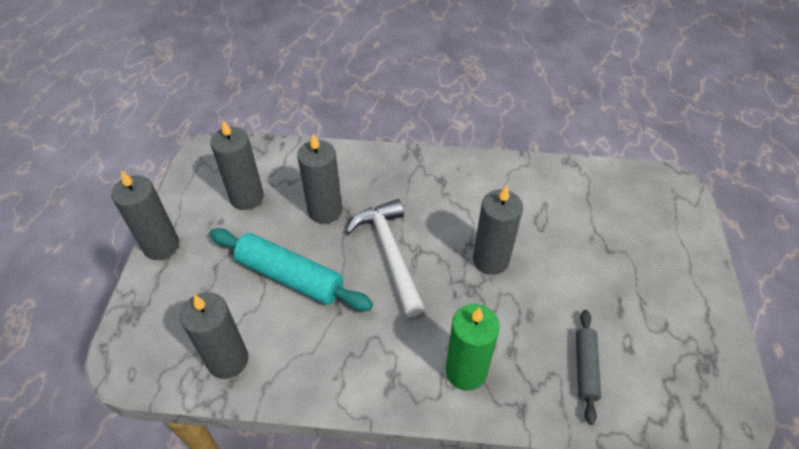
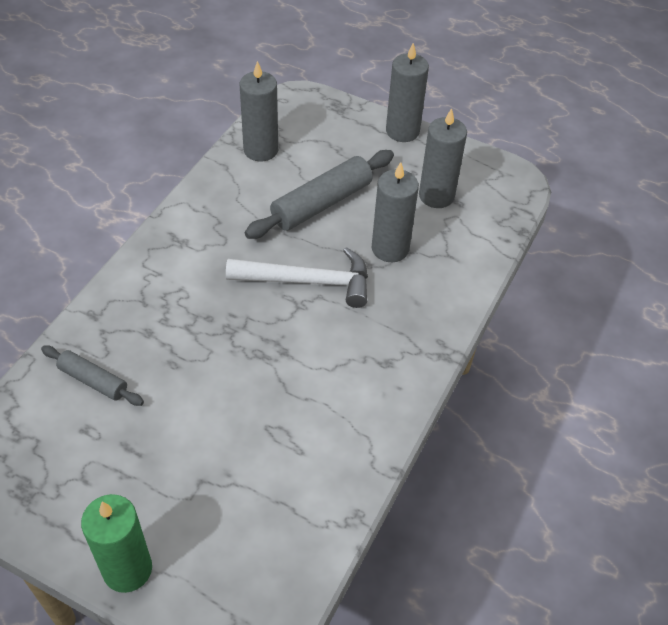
camera: 110 degrees right, 0 degrees up
turquoise rolling pin [209,228,373,311] -> grey rolling pin [245,150,394,239]
green candle [446,304,500,390] -> green candle moved to [81,494,152,593]
grey candle [473,185,523,275] -> none

